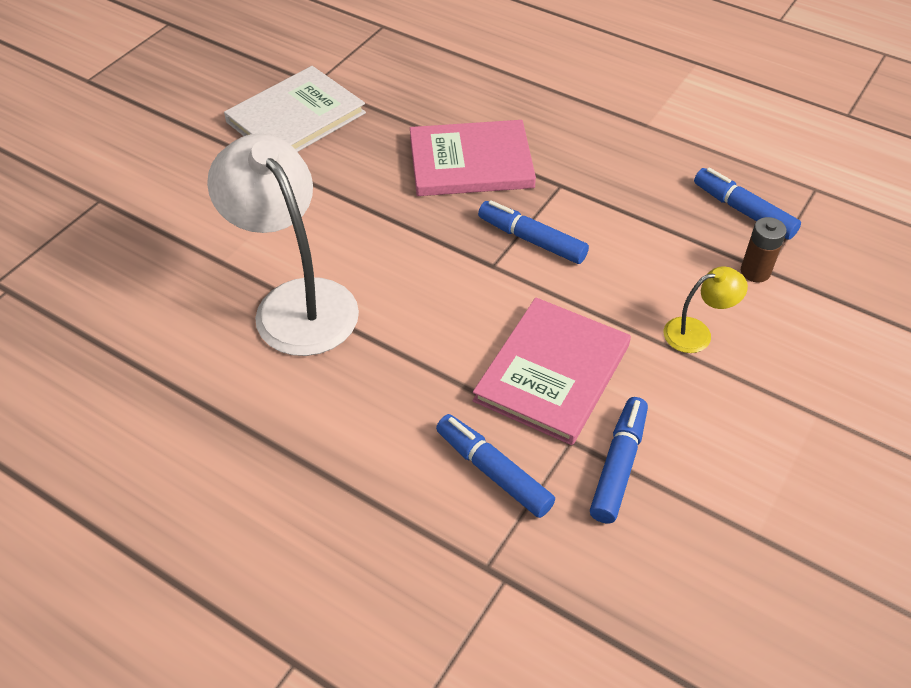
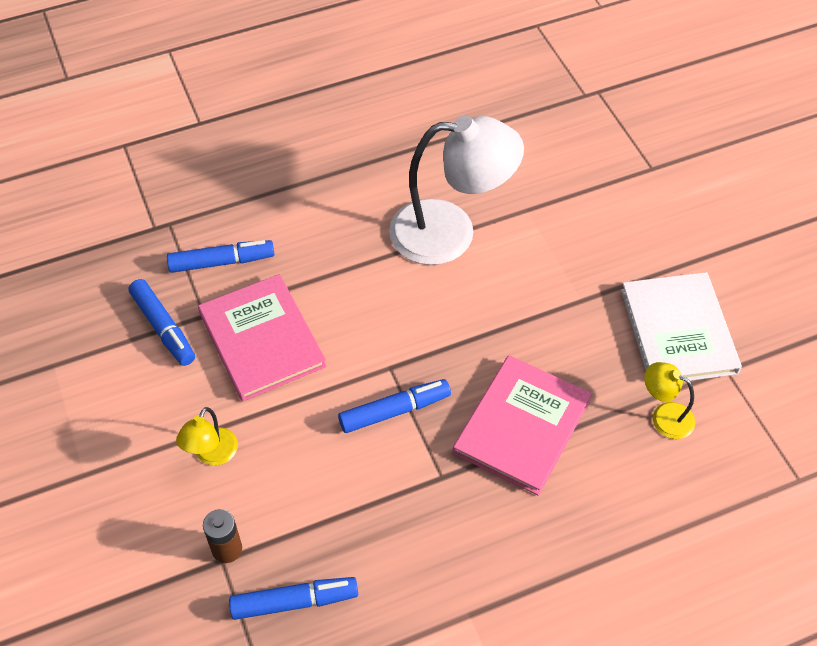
camera: 125 degrees right, 5 degrees up
none -> yellow lamp [644,362,695,439]

